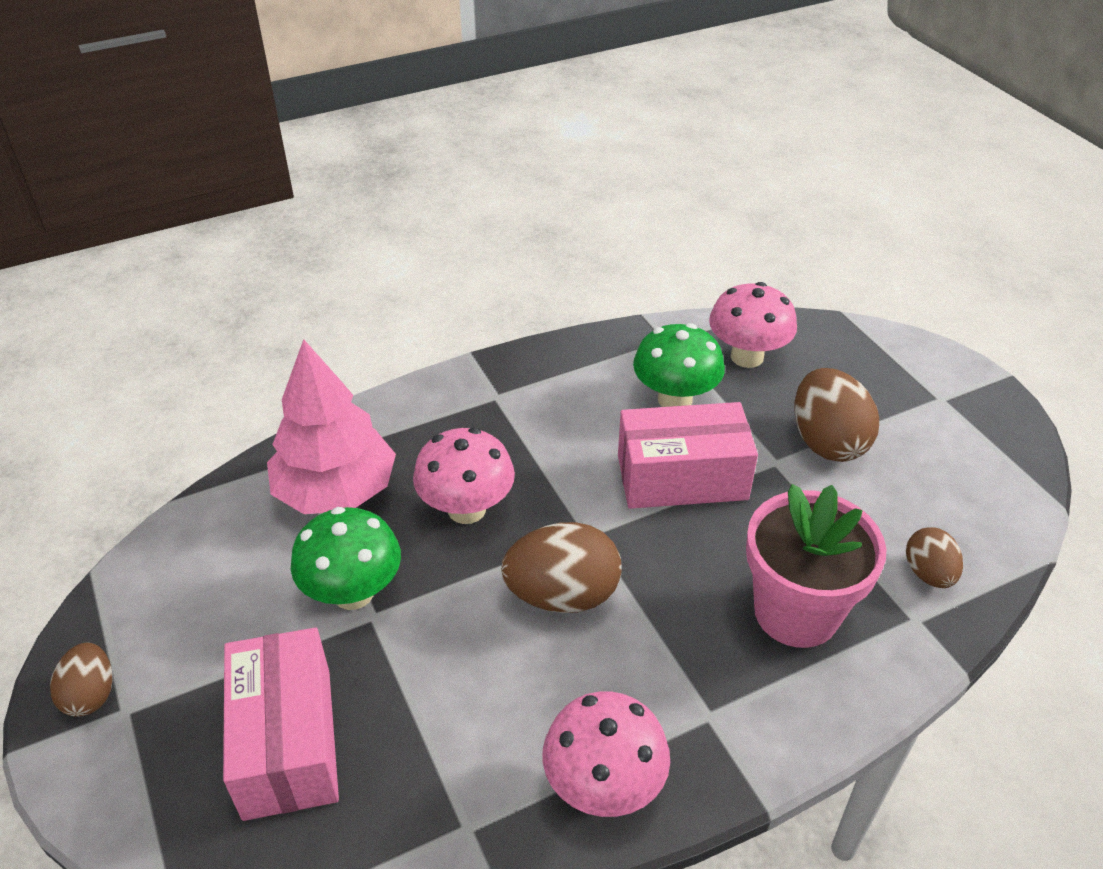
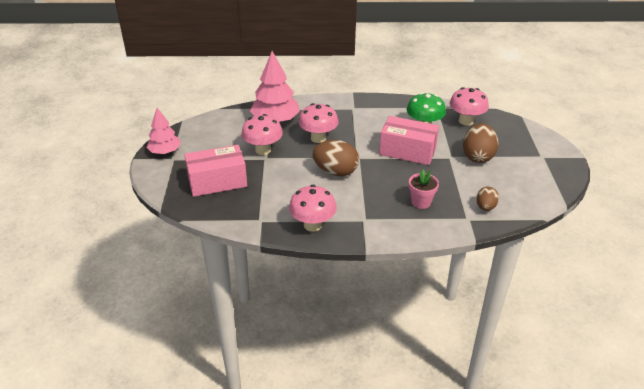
camera: 25 degrees right, 5 degrees down
brown egg [50,643,112,717] -> pink tree [147,108,181,154]
pink box [223,628,339,821] -> pink box turned 60 degrees clockwise [184,145,247,197]
green mushroom [291,507,401,610] -> pink mushroom [241,114,283,155]
pink flower pot [746,484,887,648] -> pink flower pot [409,170,439,209], size x0.55

